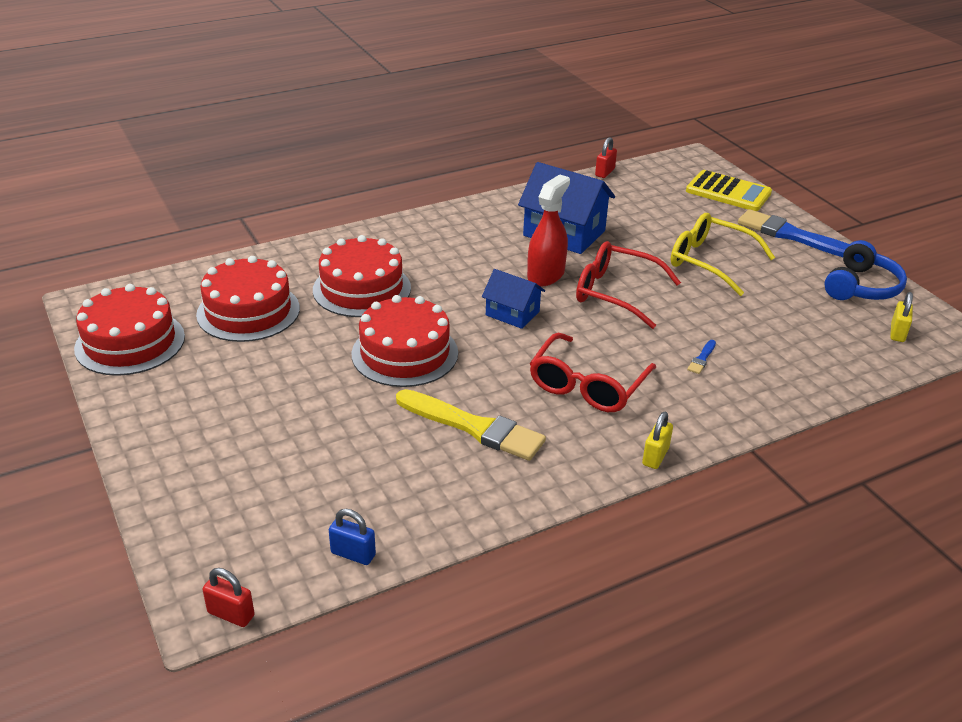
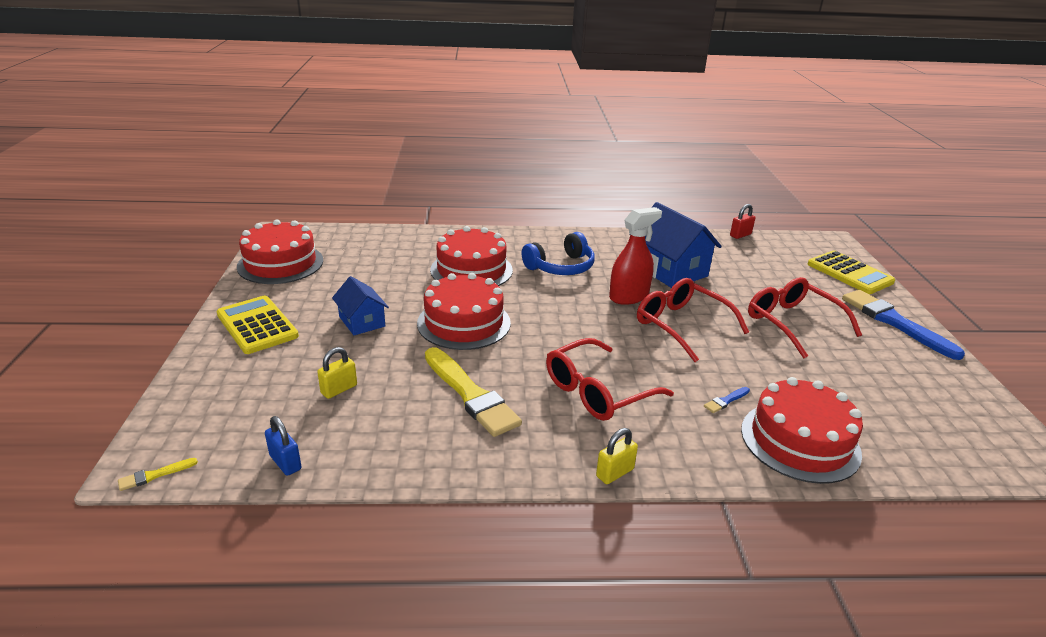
camera: 25 degrees right, 5 degrees down
red cake [196,256,300,342] -> red cake moved to [741,377,863,484]
red padlock [202,568,255,627] -> yellow brush [118,458,198,491]
blue house [482,269,545,329] -> blue house moved to [332,276,389,335]
yellow glasses [671,213,775,296] -> red glasses [748,277,862,359]
blue headphones [824,240,907,300] -> blue headphones moved to [522,232,595,275]
yellow padlock [890,292,913,342] -> yellow padlock moved to [317,347,357,399]
none -> yellow calculator [216,296,299,354]

